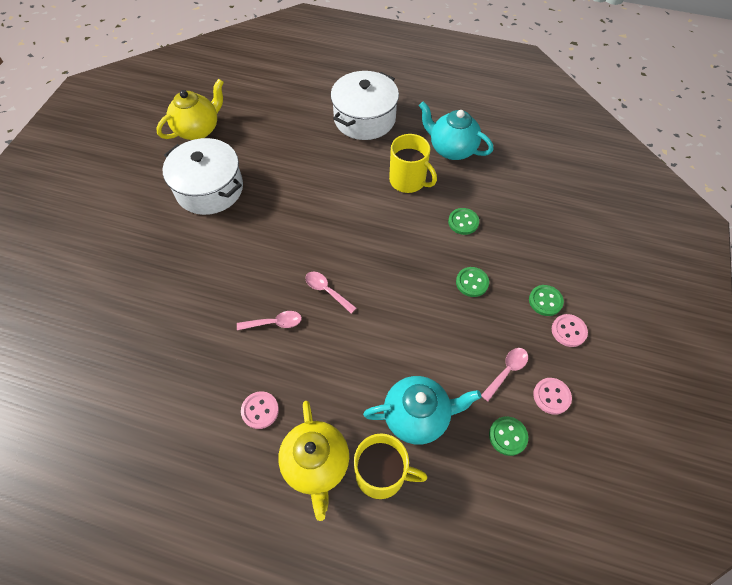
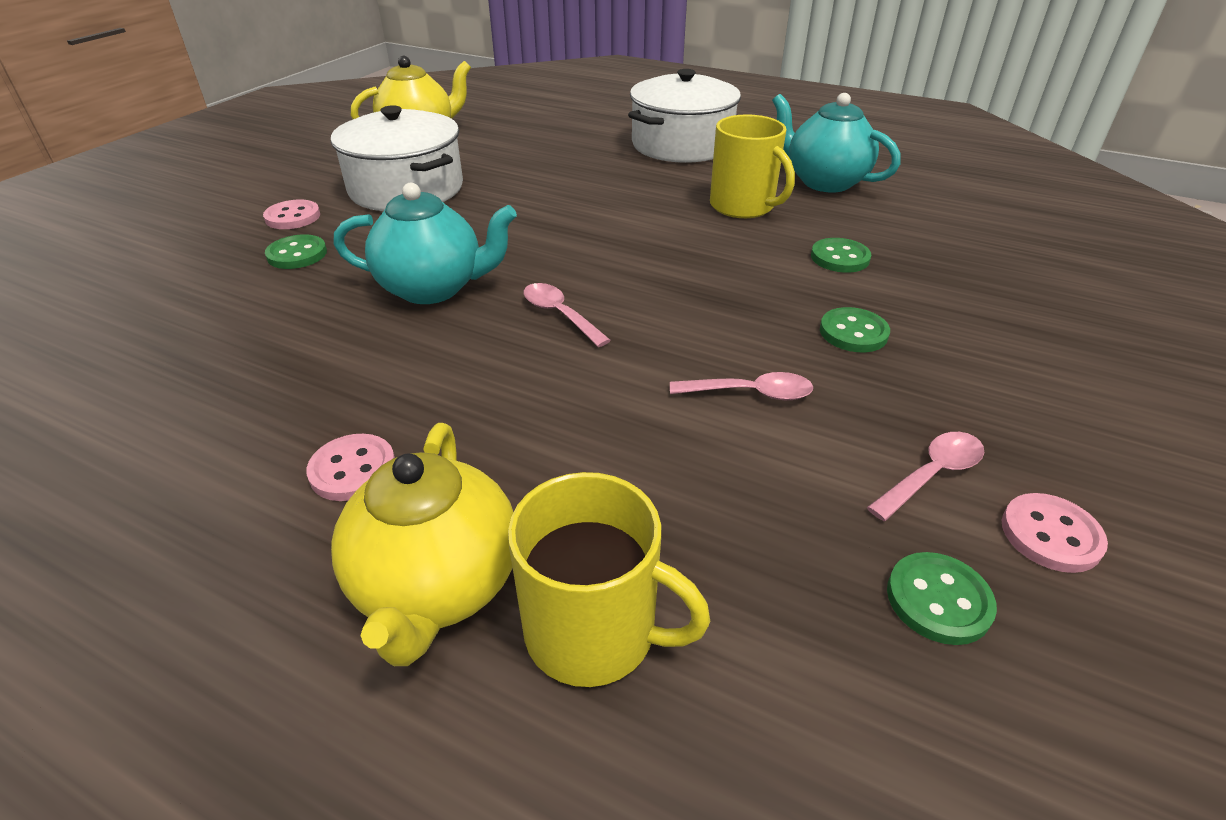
camera: 10 degrees right, 20 degrees down
pink spoon [237,311,302,330] -> pink spoon moved to [670,372,813,400]
turquoise teapot [363,376,481,445] -> turquoise teapot moved to [333,183,517,304]
green button [529,285,564,316] -> green button moved to [265,234,327,269]
pink button [552,314,588,347] -> pink button moved to [263,200,320,229]

